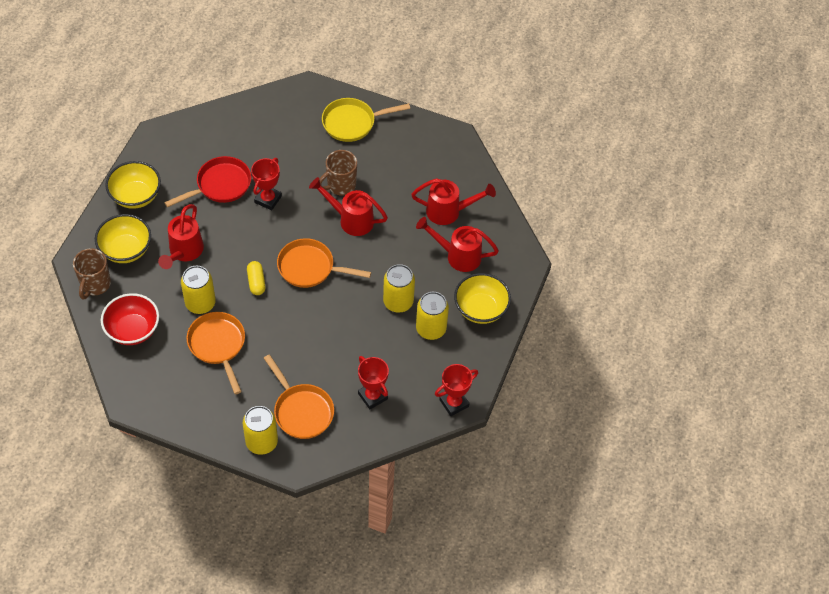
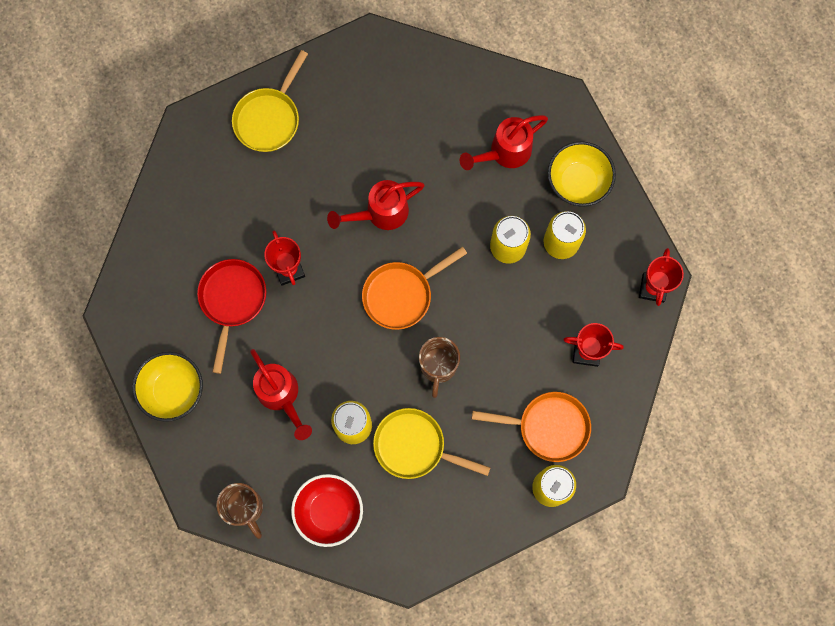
camera: 45 degrees left, 20 degrees up
yellow bowl [95,214,151,263] -> none
orange pan [186,312,245,394] -> yellow pan [373,408,491,479]
yellow capsule [247,261,266,295] -> none
brown mug [319,150,357,195] -> brown mug moved to [419,337,460,398]
red watering can [411,178,496,225] -> none

